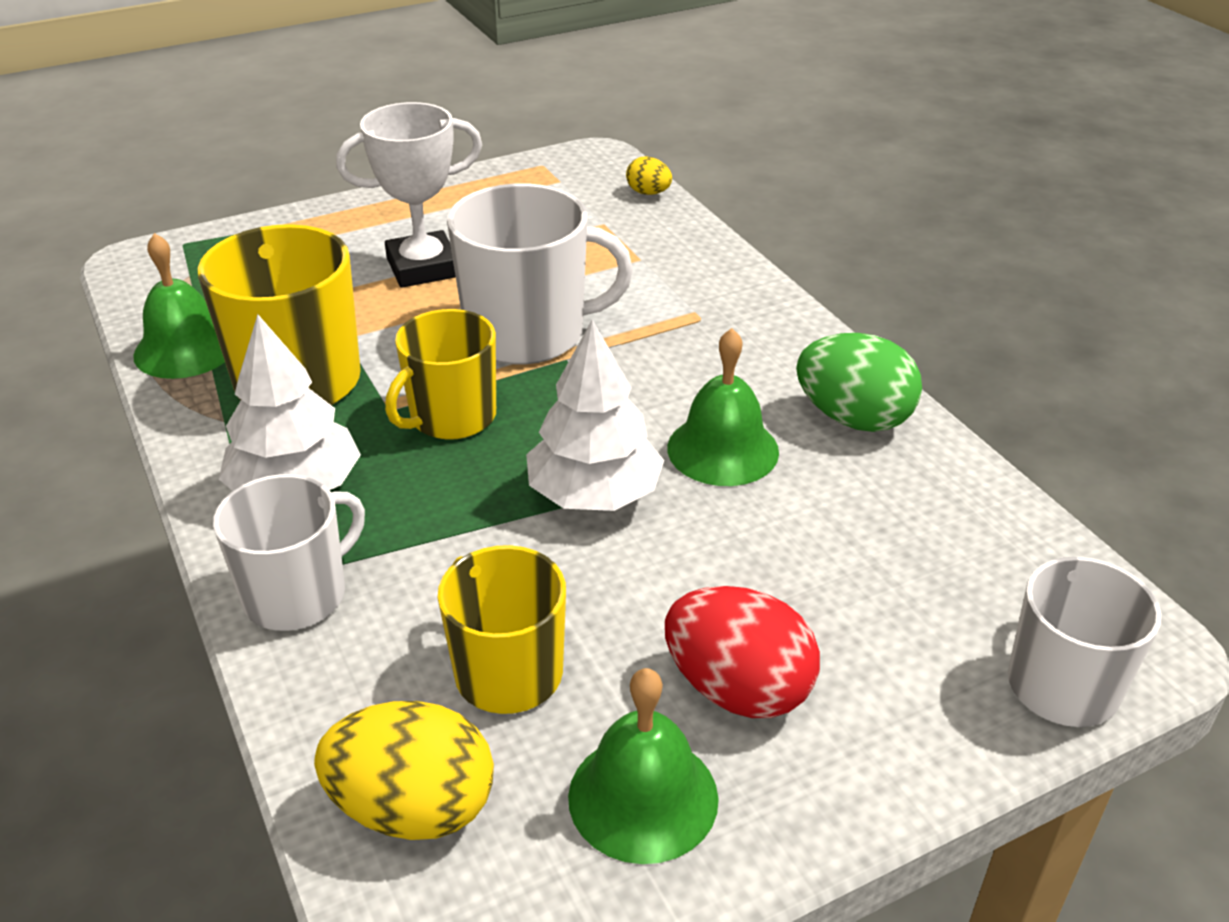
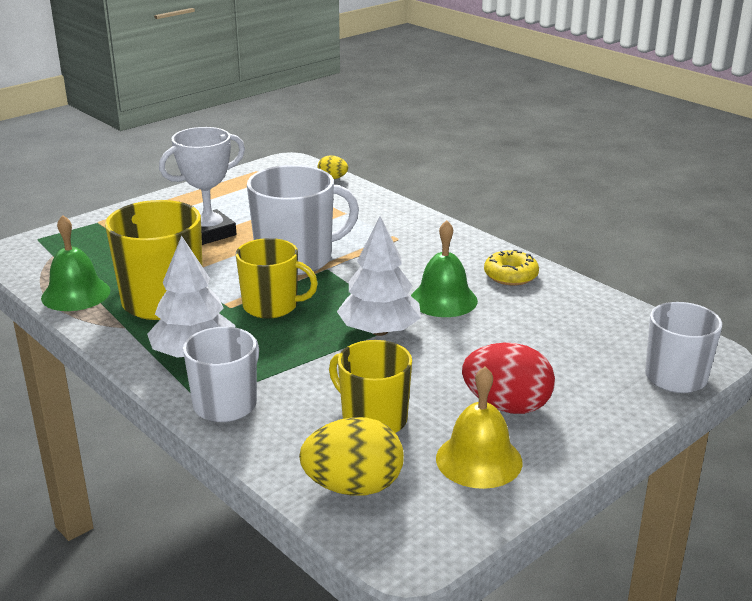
camera: 15 degrees left, 10 degrees down
yellow mug [385,309,496,440] -> yellow mug turned 105 degrees counterclockwise [236,238,318,319]
green bell [568,668,719,864] -> yellow bell [436,367,523,489]
green egg [796,333,922,432] -> yellow donut [484,250,539,285]

